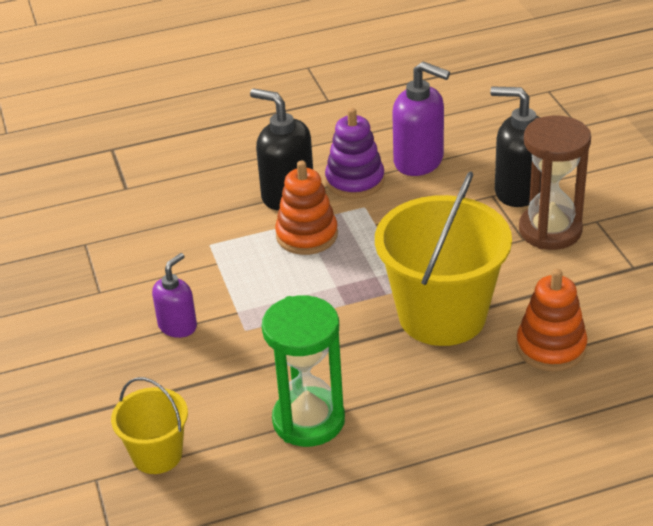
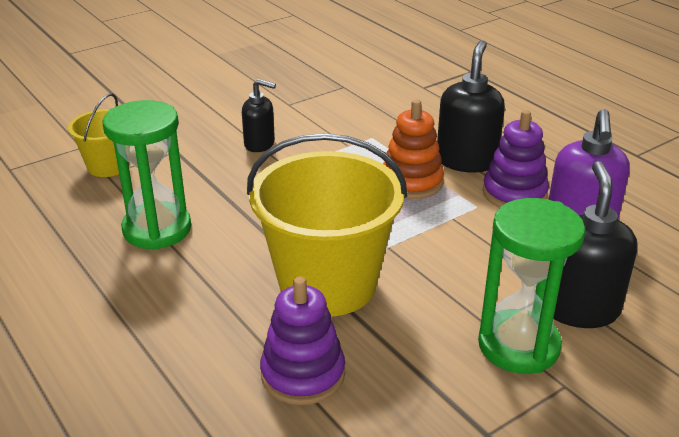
camera: 70 degrees right, 5 degrees down
purple soap dispenser [152,253,197,338] -> black soap dispenser [242,79,276,152]
orange stacking toy [516,269,587,371] -> purple stacking toy [260,277,345,405]
brown hourglass [519,116,591,250] -> green hourglass [478,198,585,374]

